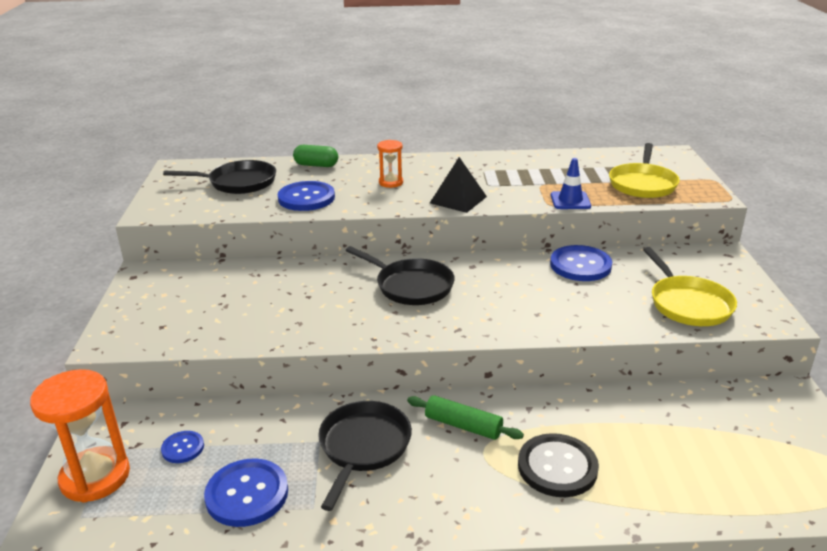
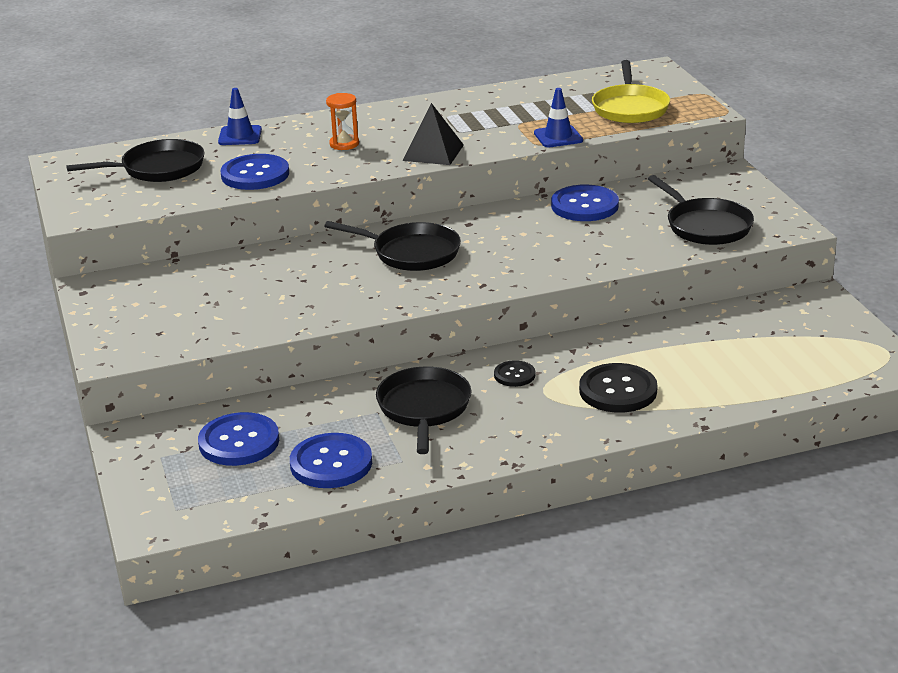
camera: 15 degrees left, 0 degrees up
orange hourglass [30,369,130,503] -> none
blue button [161,431,204,463] -> blue button [198,412,279,466], size x1.84
green capsule [293,145,338,167] -> blue traffic cone [218,88,262,145]
green rolling pin [407,395,524,440] -> black button [494,360,535,387]
yellow pan [643,247,737,326] -> black pan [648,175,754,245]

